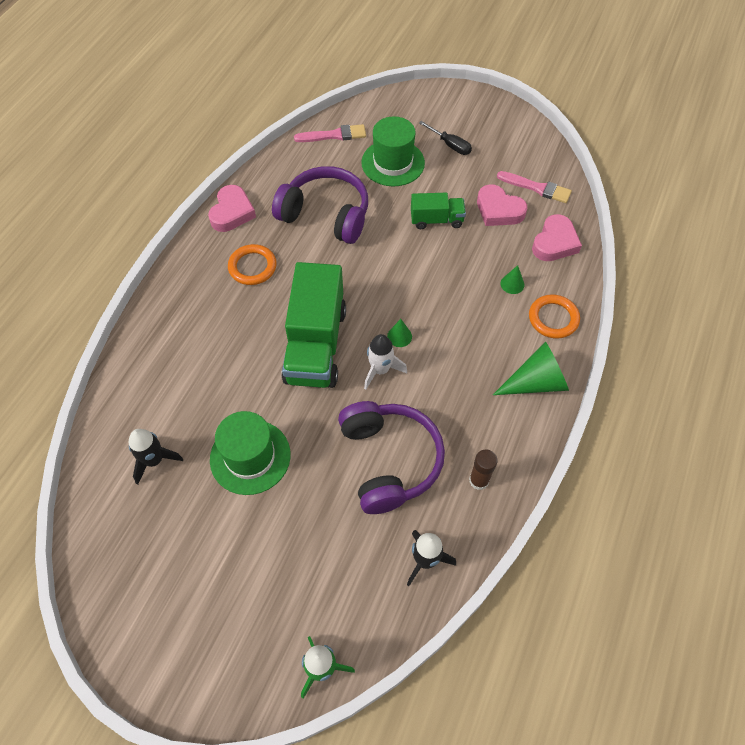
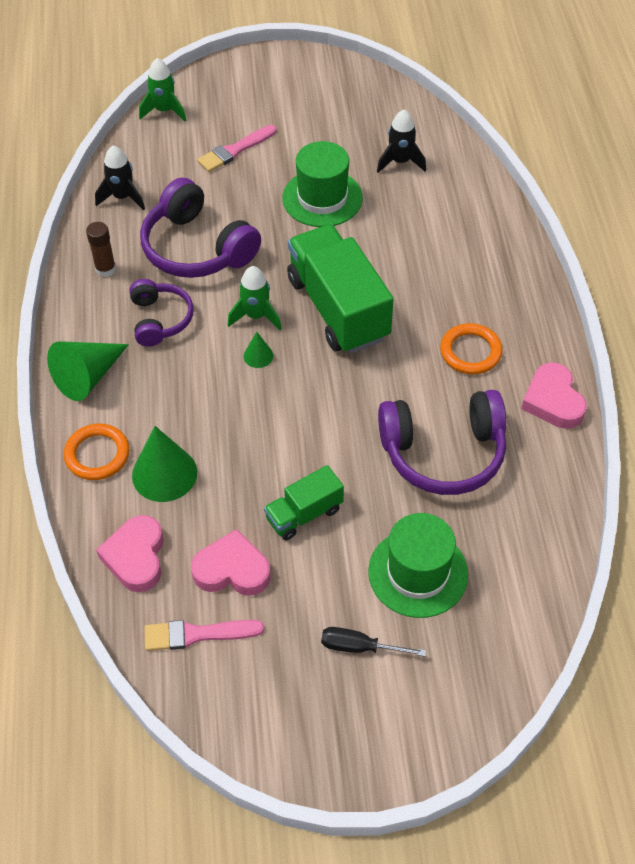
camera: 150 degrees right, 5 degrees down
pink brush [294,124,366,142] -> pink brush moved to [197,125,277,172]
white rocket [364,334,407,390] -> green rocket [228,266,282,330]
green cone [501,265,524,294] -> green cone [132,426,197,502], size x2.04
none -> purple headphones [129,279,193,347]

